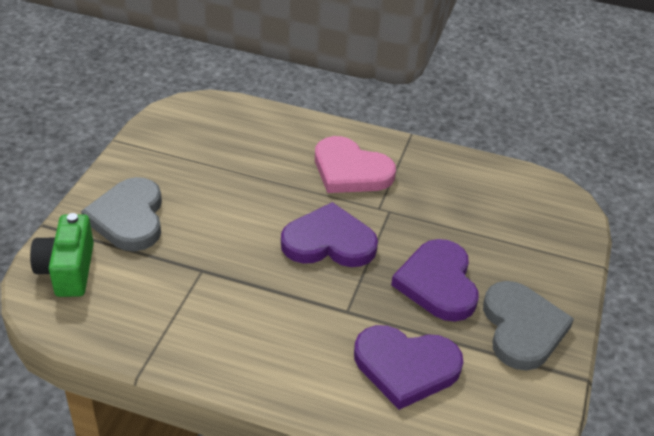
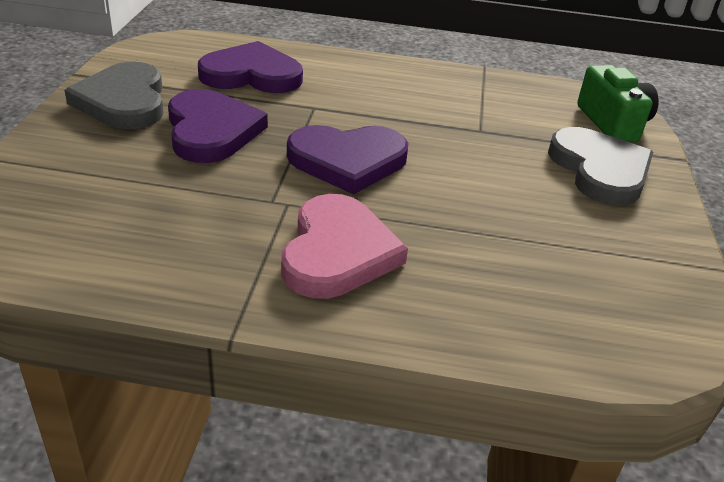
camera: 170 degrees right, 5 degrees down
pink heart [315,136,396,193] -> pink heart turned 75 degrees clockwise [281,194,408,299]

